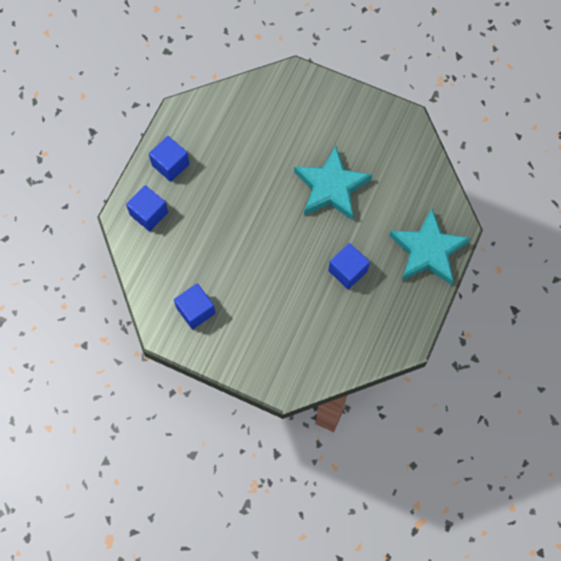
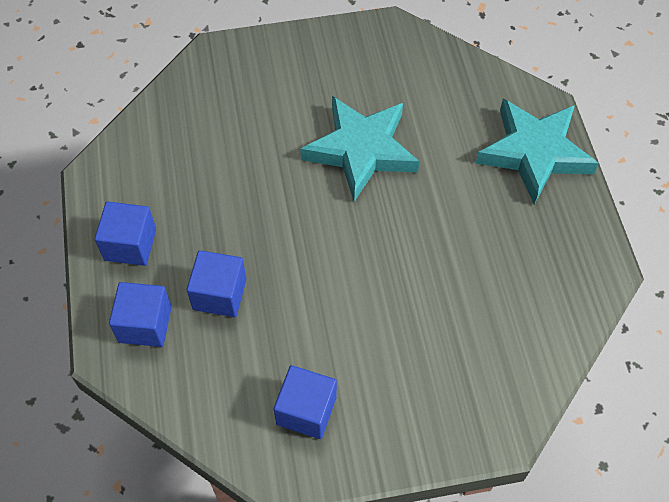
camera: 35 degrees left, 10 degrees down
blue cube [328,243,370,289] -> blue cube moved to [187,250,246,317]

